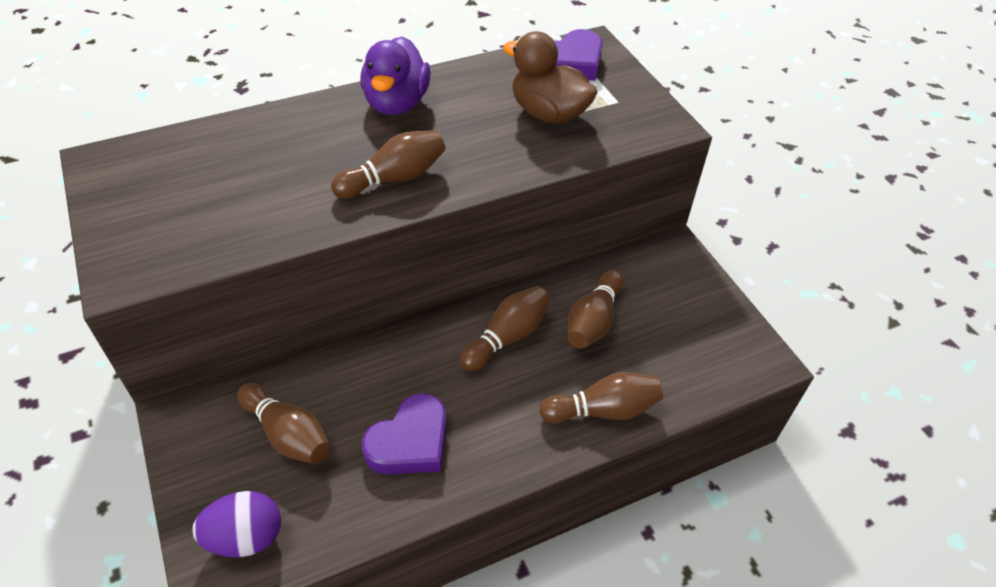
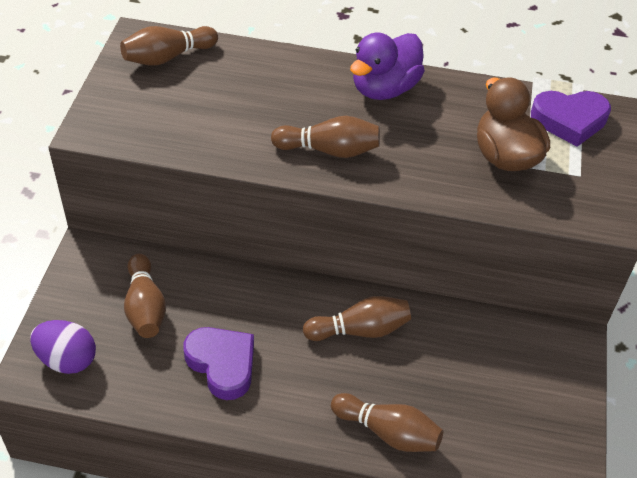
camera: 35 degrees right, 0 degrees up
purple heart [362,393,446,475] -> purple heart turned 120 degrees counterclockwise [183,327,254,400]
brown bowling pin [568,270,624,349] -> brown bowling pin moved to [120,26,218,66]

